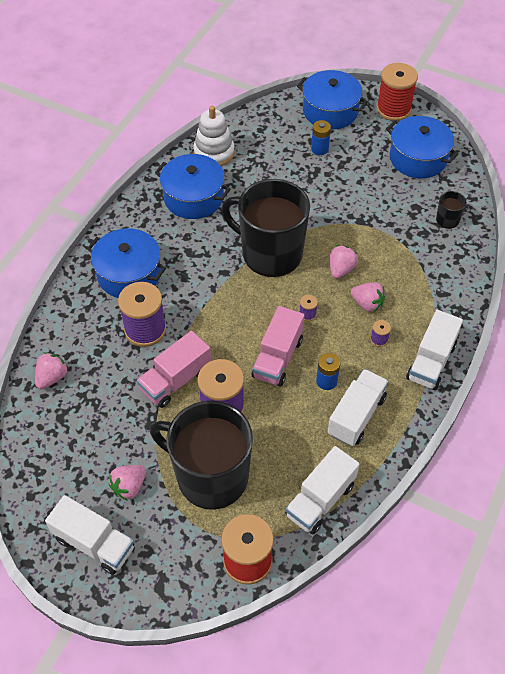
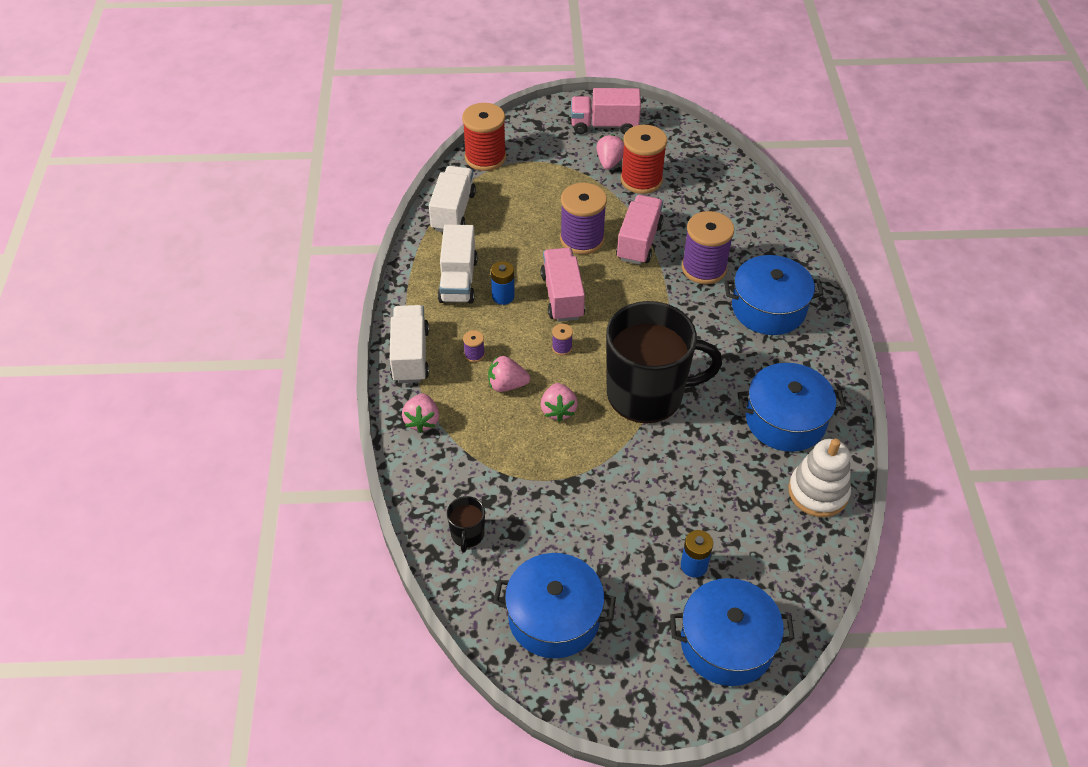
camera: 150 degrees right, 5 degrees down
pink strawberry [35,352,69,389] -> pink strawberry moved to [402,394,439,433]
white truck [45,495,134,575] -> pink truck [571,88,641,134]
black mug [150,400,253,510] -> none
red spool [377,63,418,121] -> red spool moved to [621,125,667,194]

